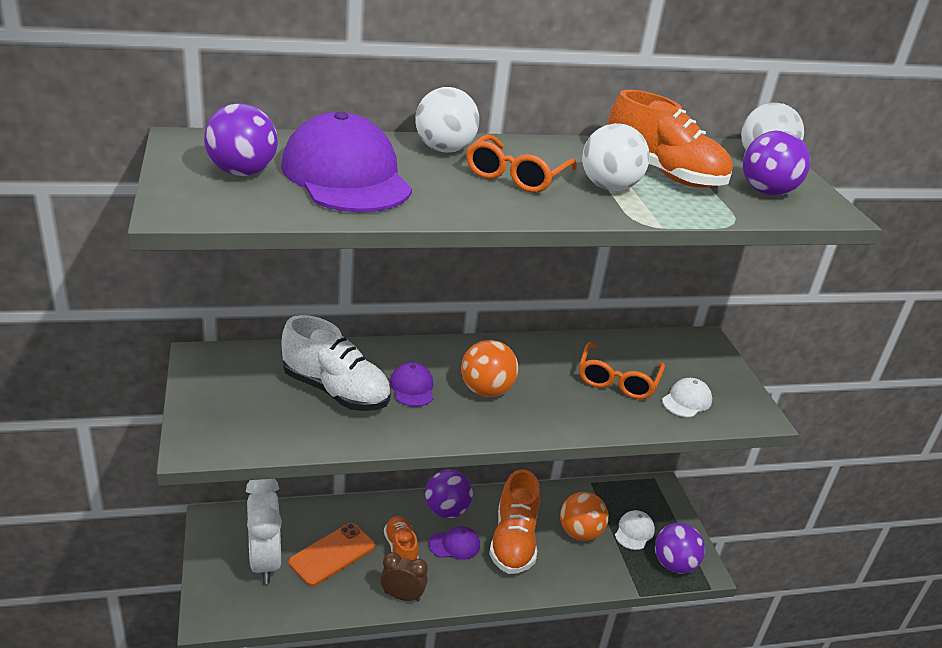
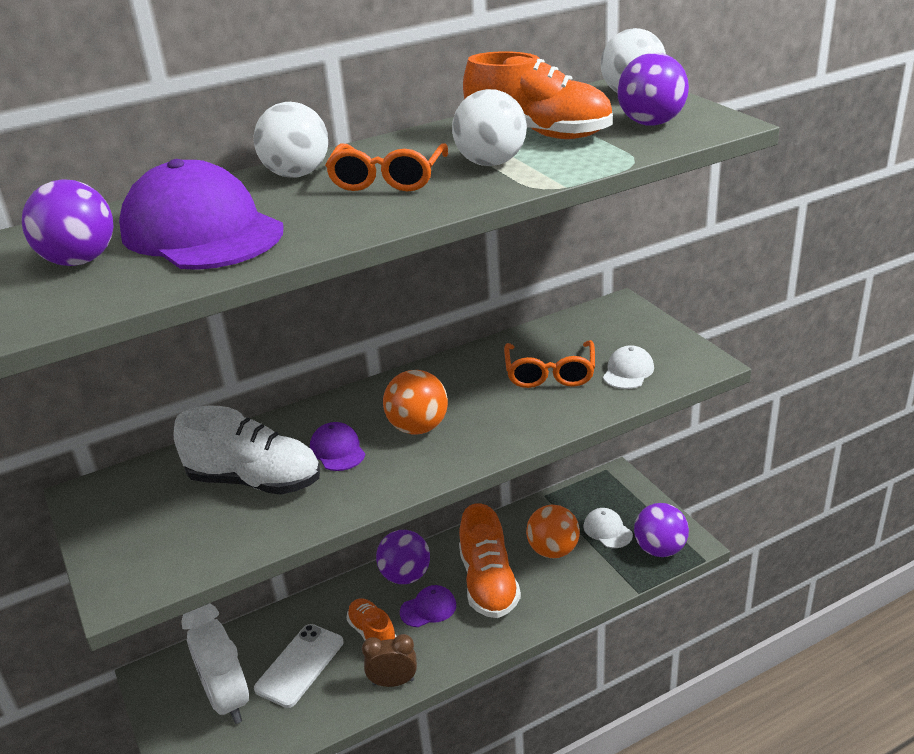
camera: 10 degrees left, 0 degrees up
orange phone [288,523,375,586] -> white phone [254,624,343,708]
white cap [615,510,655,550] -> white cap turned 45 degrees counterclockwise [584,508,633,548]

